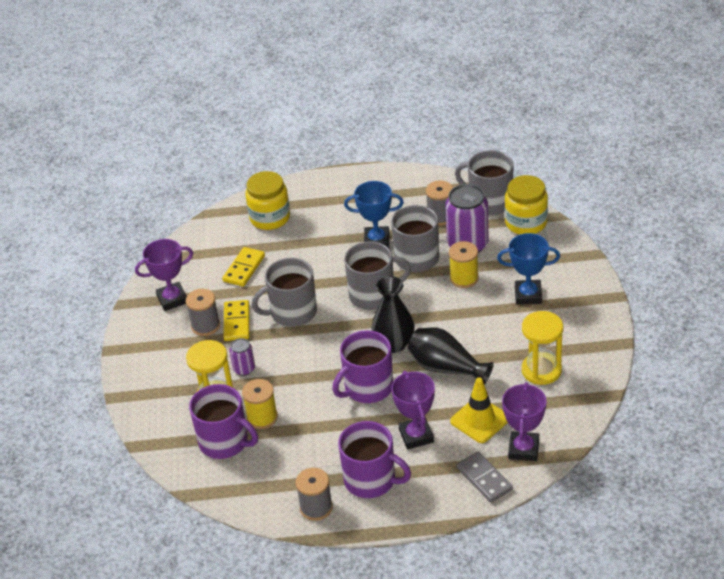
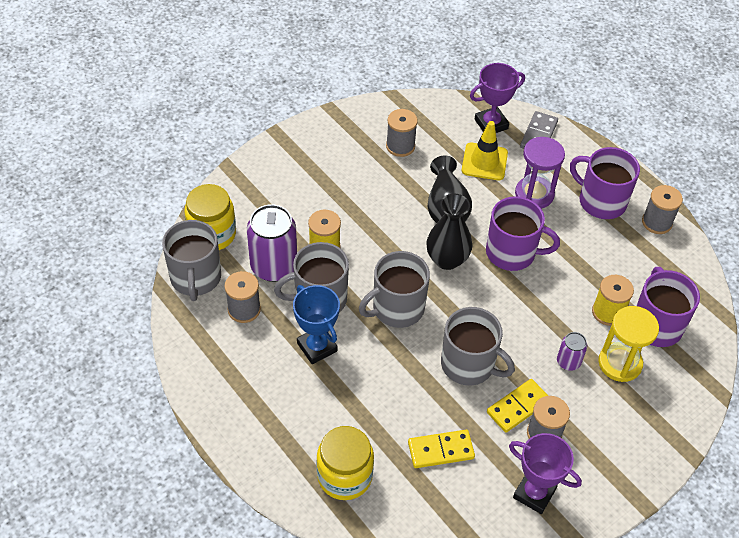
camera: 130 degrees left, 10 degrees up
purple mug [338,421,411,498] -> purple mug turned 45 degrees counterclockwise [570,147,640,219]
grey mug [344,241,411,310] -> grey mug turned 75 degrees counterclockwise [359,251,430,328]
purple trophy [391,371,435,449] -> purple hourglass [515,137,565,209]
blue trophy [497,233,560,305] -> none
yellow hourglass [522,311,563,385] -> grey spool [386,109,418,157]

